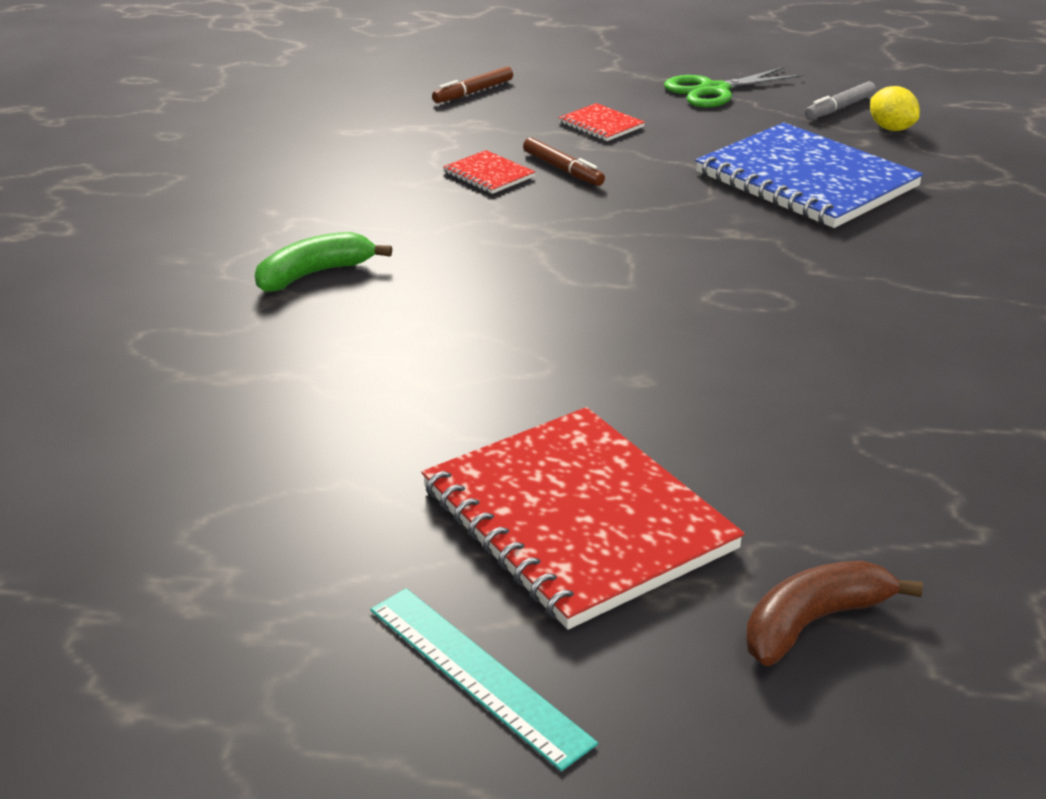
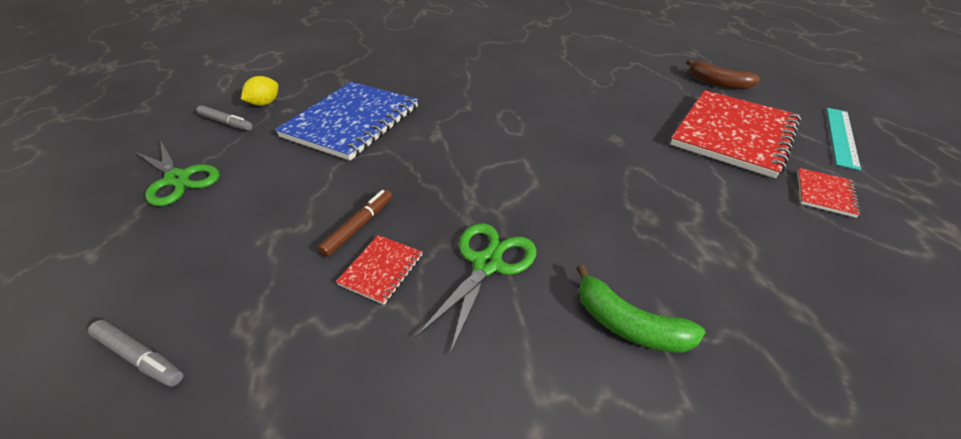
camera: 110 degrees left, 10 degrees up
brown marker [432,66,513,103] -> grey marker [88,320,183,387]
red notebook [558,103,645,141] -> red notebook moved to [798,168,861,218]
none -> green scissors [415,223,537,354]

